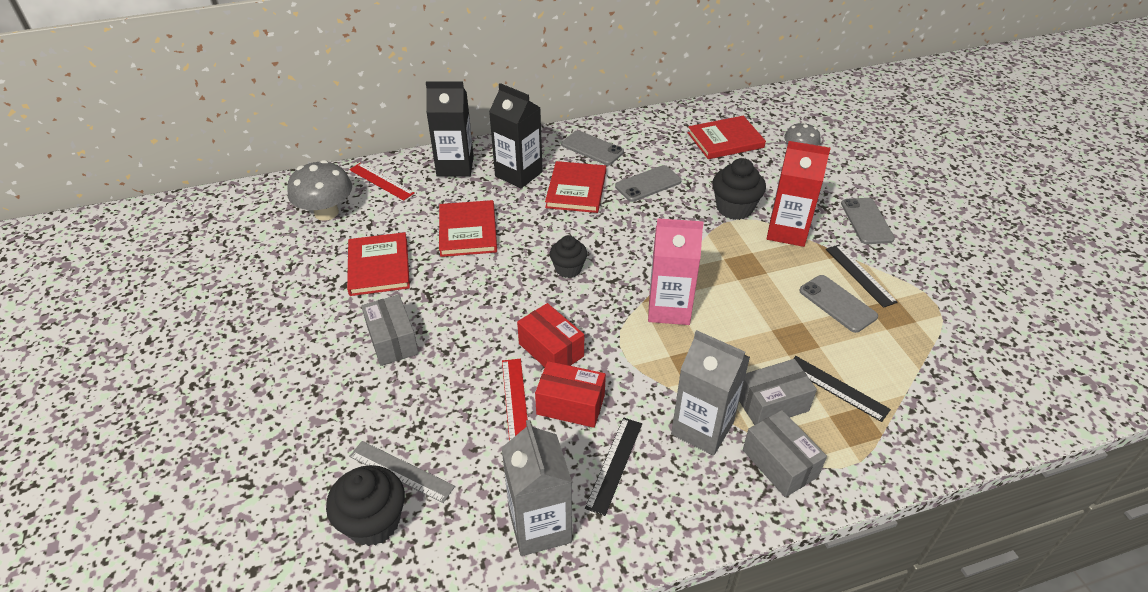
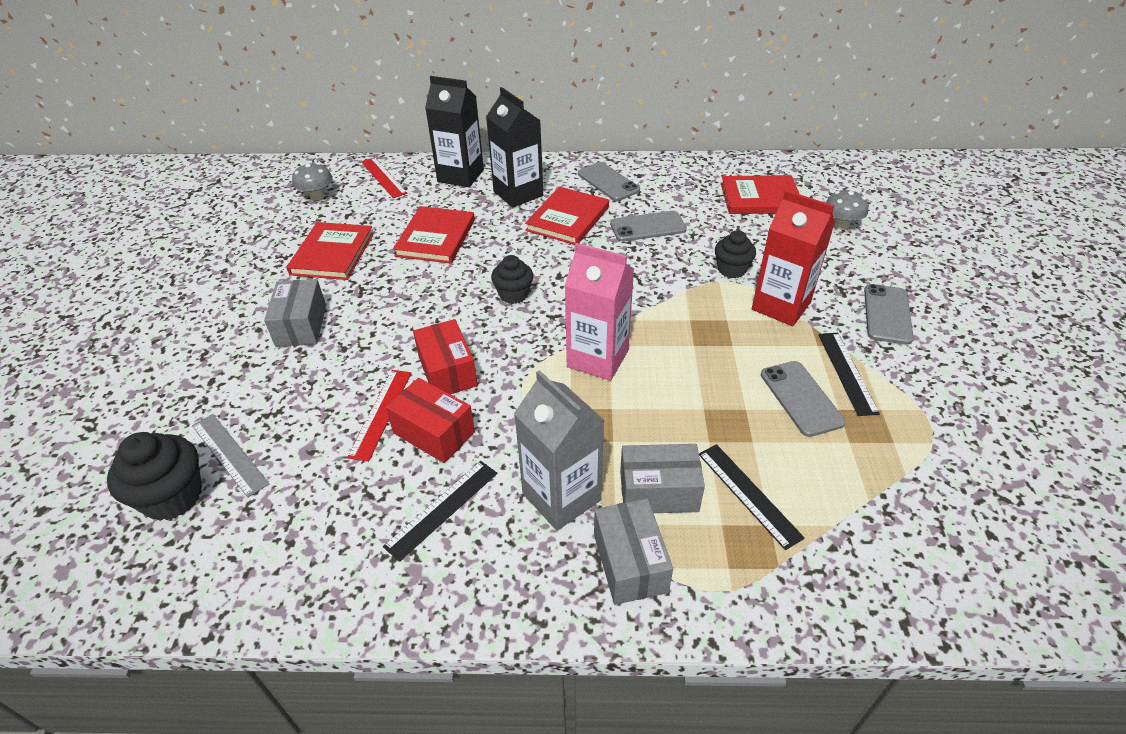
camera: 20 degrees right, 0 degrees up
grey mushroom [287,160,352,221] -> grey mushroom [292,163,332,201], size x0.62
grey carton [502,420,572,556] -> none
black cupcake [712,158,766,220] -> black cupcake [715,230,756,278], size x0.66

